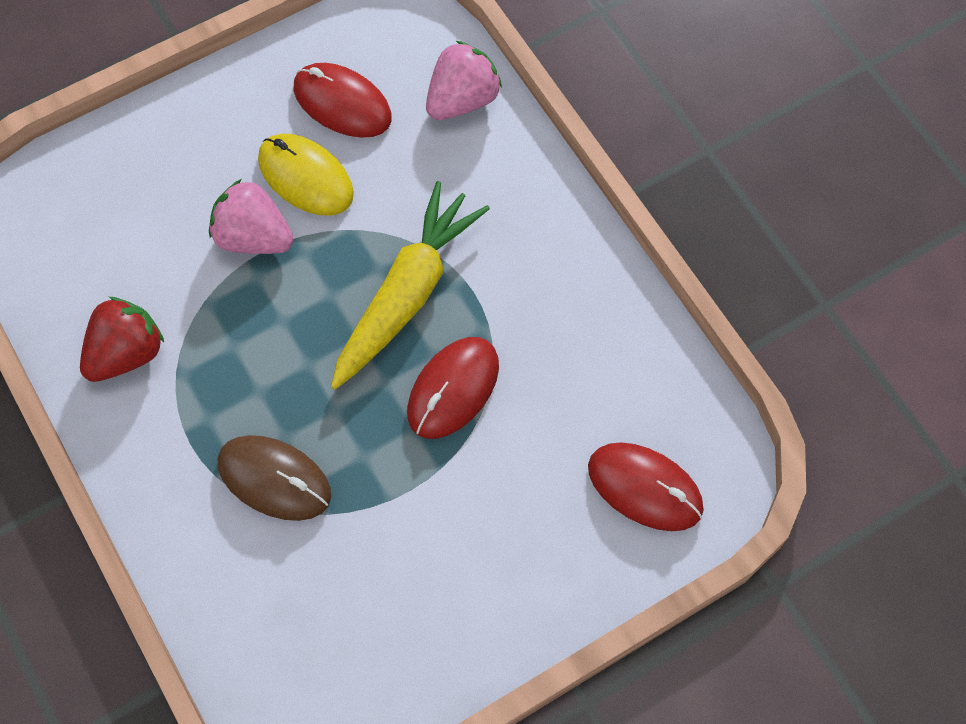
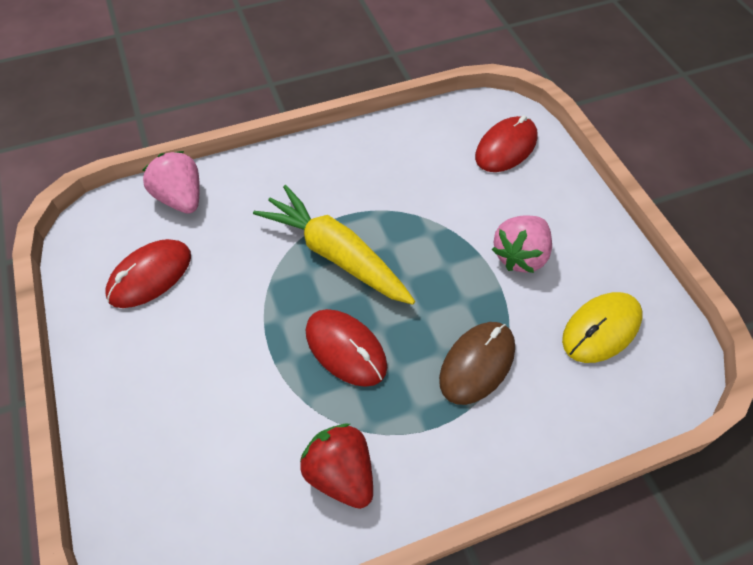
camera: 80 degrees left, 10 degrees down
pink strawberry [209,179,293,254] -> pink strawberry moved to [492,215,552,273]
yellow mouse [258,134,354,216] -> yellow mouse moved to [562,292,642,363]
red mouse [407,337,499,439] -> red mouse moved to [306,309,387,387]

